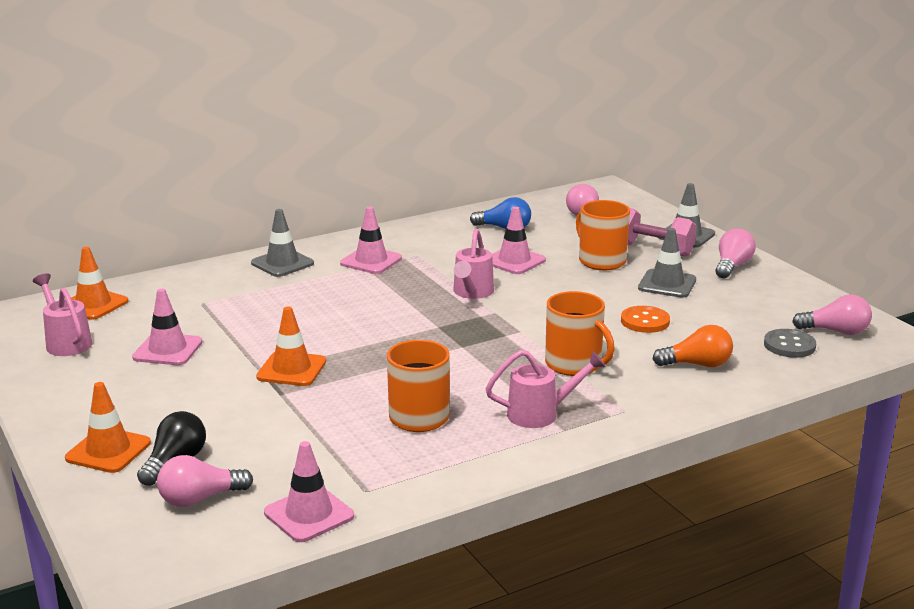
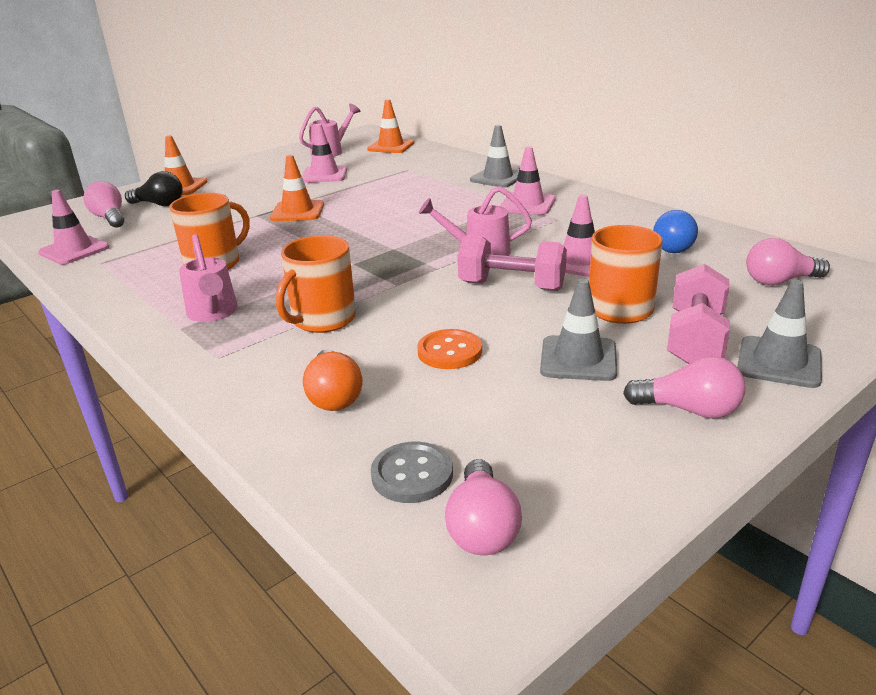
camera: 80 degrees right, 5 degrees up
none -> pink dumbbell [457,235,567,291]

